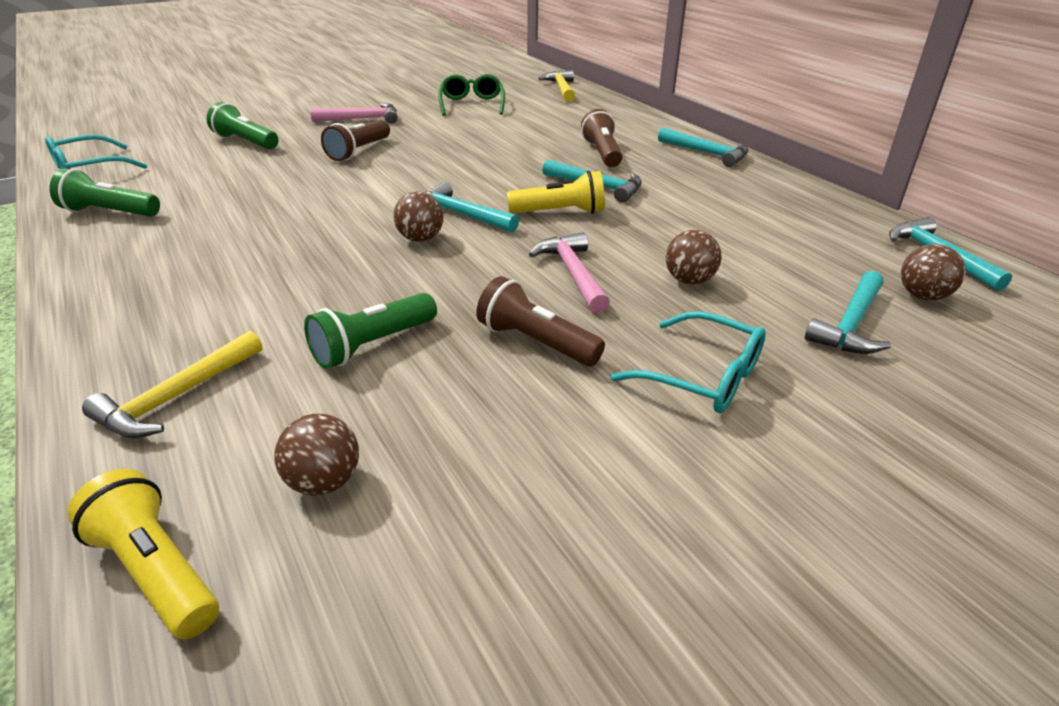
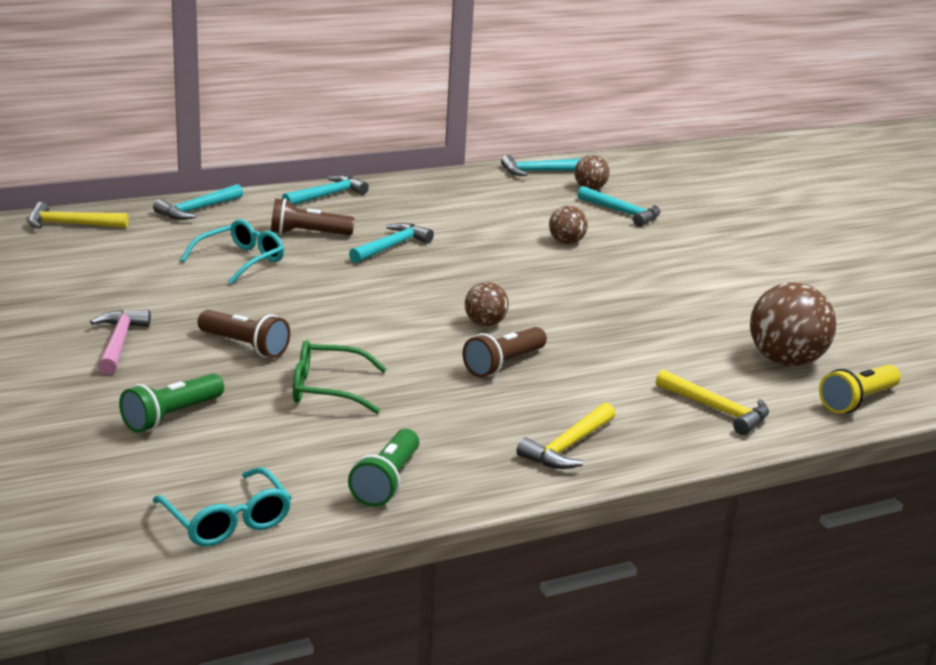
camera: 85 degrees left, 10 degrees down
brown ball [274,414,359,496] -> brown ball [750,283,836,366], size x1.84
green flashlight [304,293,437,369] -> none
turquoise hammer [425,182,519,232] -> turquoise hammer moved to [153,184,243,220]
green glasses [438,74,505,116] -> green glasses moved to [293,340,387,414]
brown flashlight [476,276,605,366] -> brown flashlight moved to [463,327,547,377]
yellow flashlight [507,171,605,214] -> none
pink hammer [529,232,610,313] -> none
turquoise glasses [610,311,766,413] -> turquoise glasses moved to [181,219,284,284]
none -> yellow hammer [517,403,616,469]

